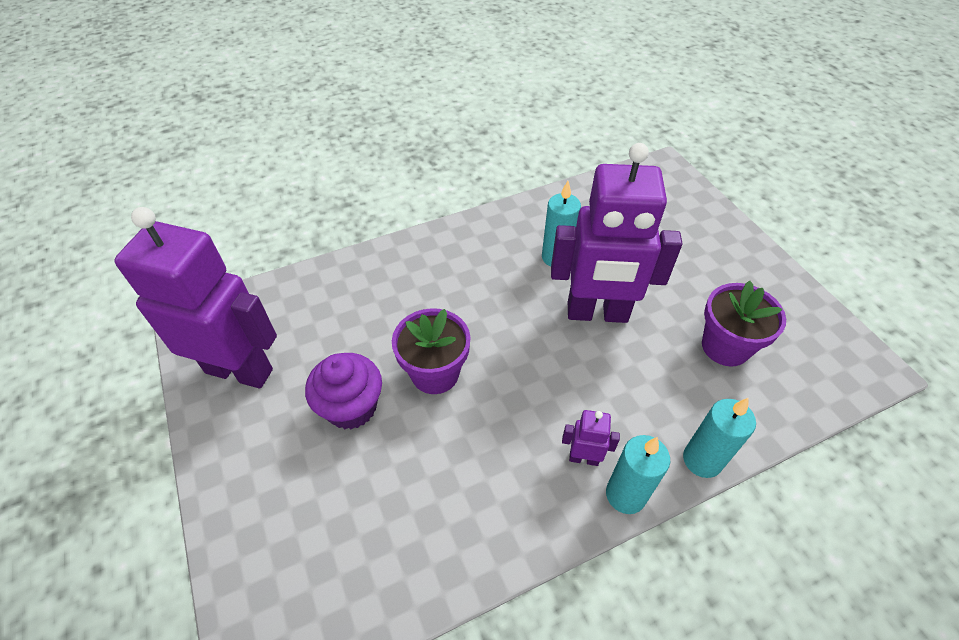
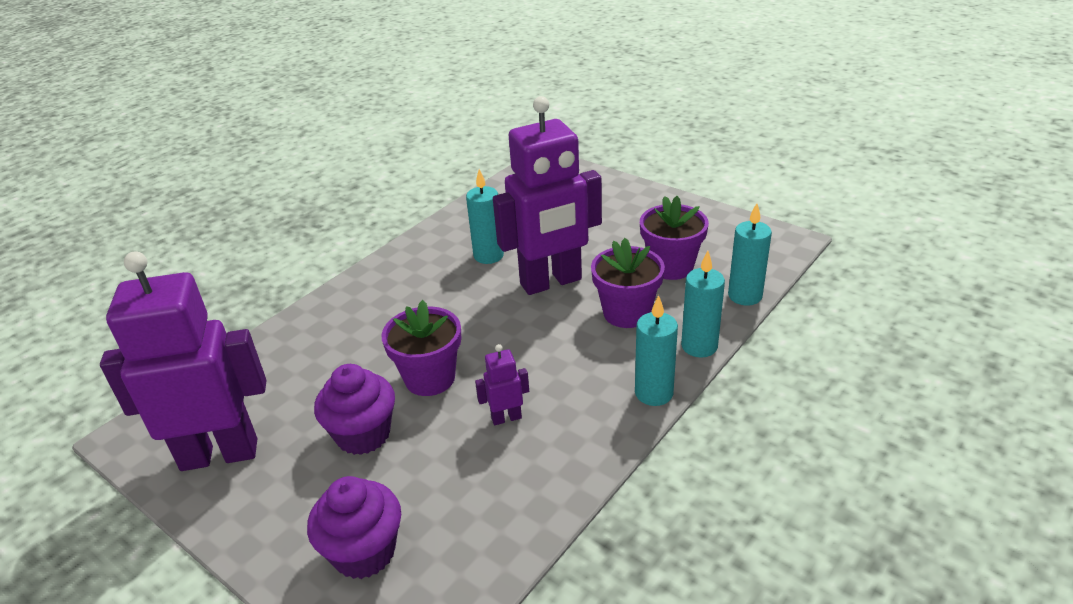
camera: 25 degrees left, 15 degrees down
purple robot [562,410,620,466] -> purple robot moved to [475,344,529,425]
none -> purple cupcake [307,476,401,579]
none -> purple flower pot [591,238,665,328]
none -> turquoise candle [728,203,772,306]

